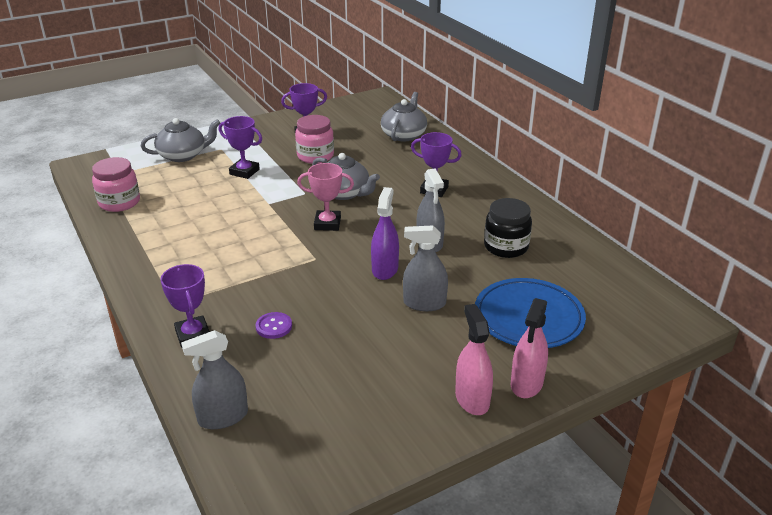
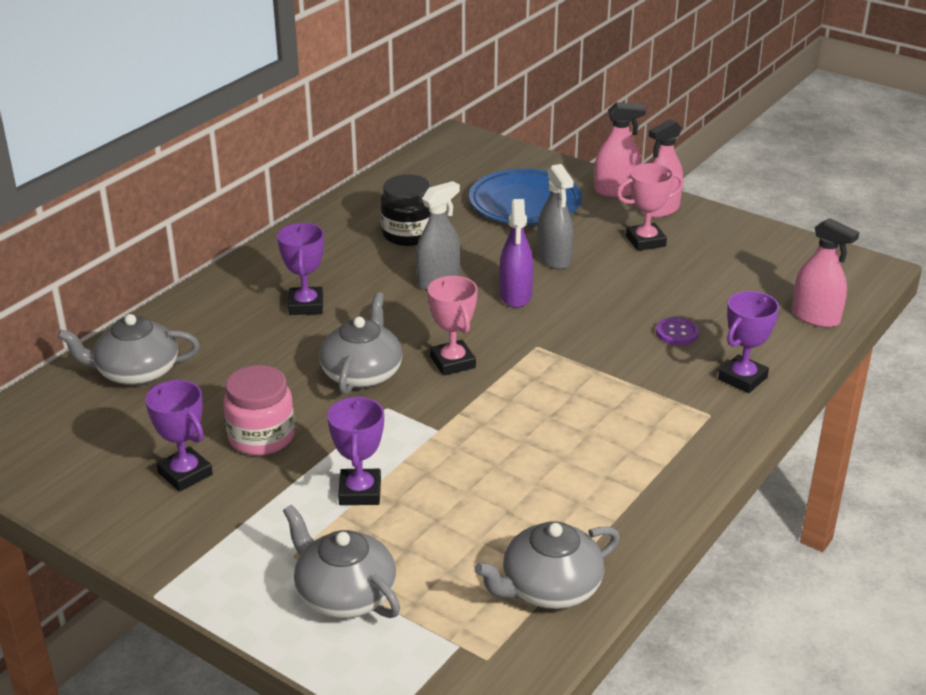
camera: 115 degrees left, 0 degrees up
pink jar [92,157,140,212] -> grey teapot [475,521,620,609]
grey spray bottle [181,330,248,429] -> pink spray bottle [792,218,859,328]
purple spray bottle [371,187,399,280] -> purple spray bottle turned 75 degrees counterclockwise [499,199,534,308]
none -> pink trophy [617,163,684,251]

